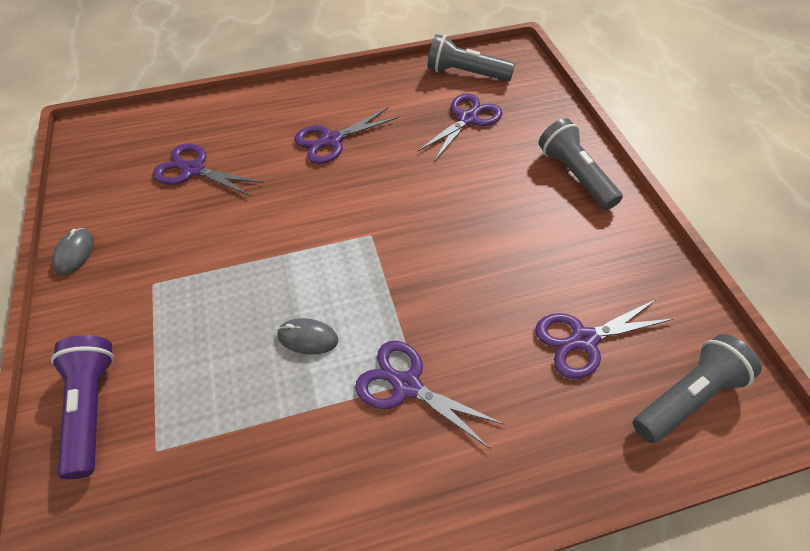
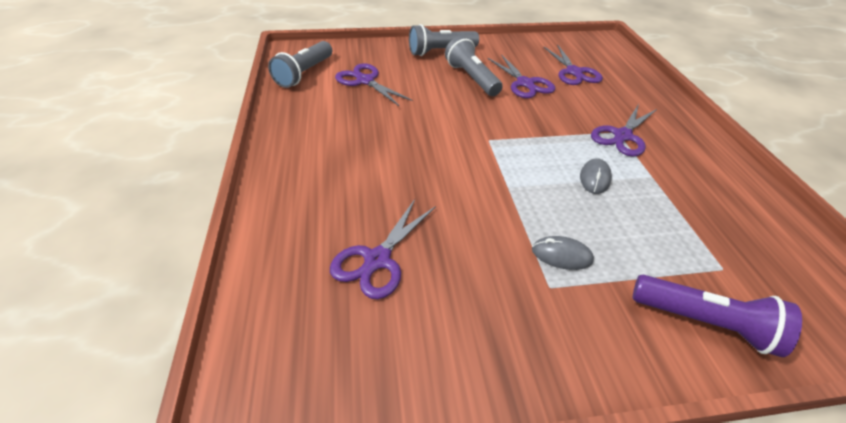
camera: 85 degrees left, 10 degrees down
purple flashlight [51,335,114,479] -> purple flashlight turned 150 degrees counterclockwise [633,274,802,357]
grey mouse [52,228,94,275] -> grey mouse moved to [532,236,594,270]
purple scissors [294,107,399,164] -> purple scissors moved to [488,54,555,98]
grey flashlight [633,334,762,443] -> grey flashlight moved to [445,36,503,96]

